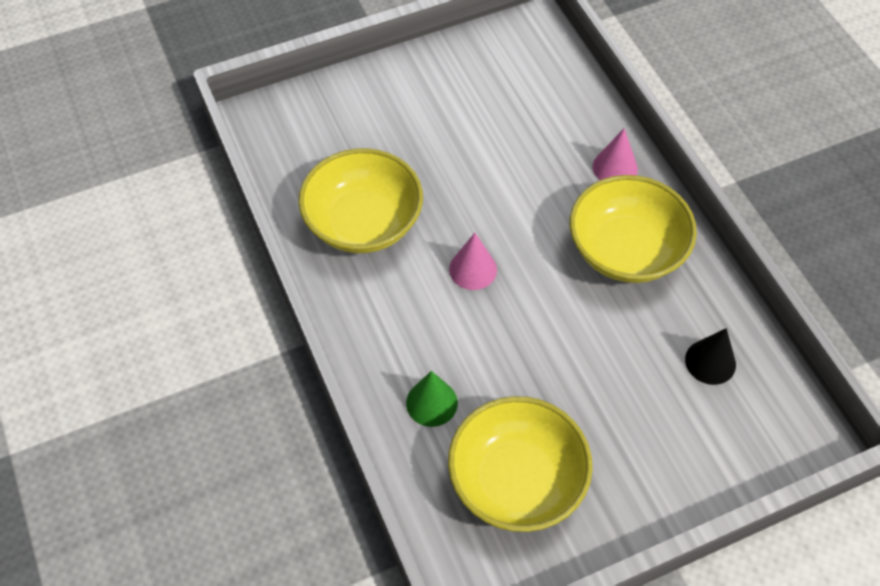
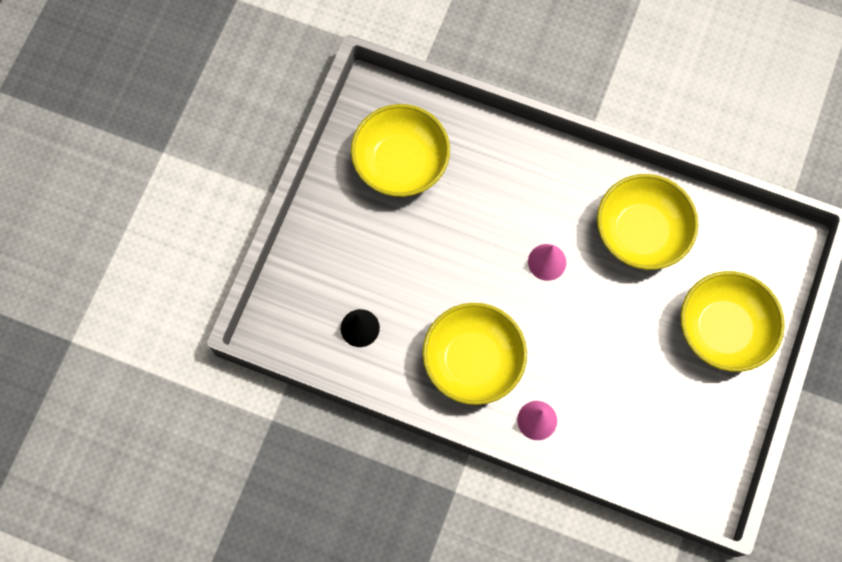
camera: 135 degrees right, 15 degrees up
green cone [406,371,458,427] -> none
none -> yellow bowl [680,271,785,372]

